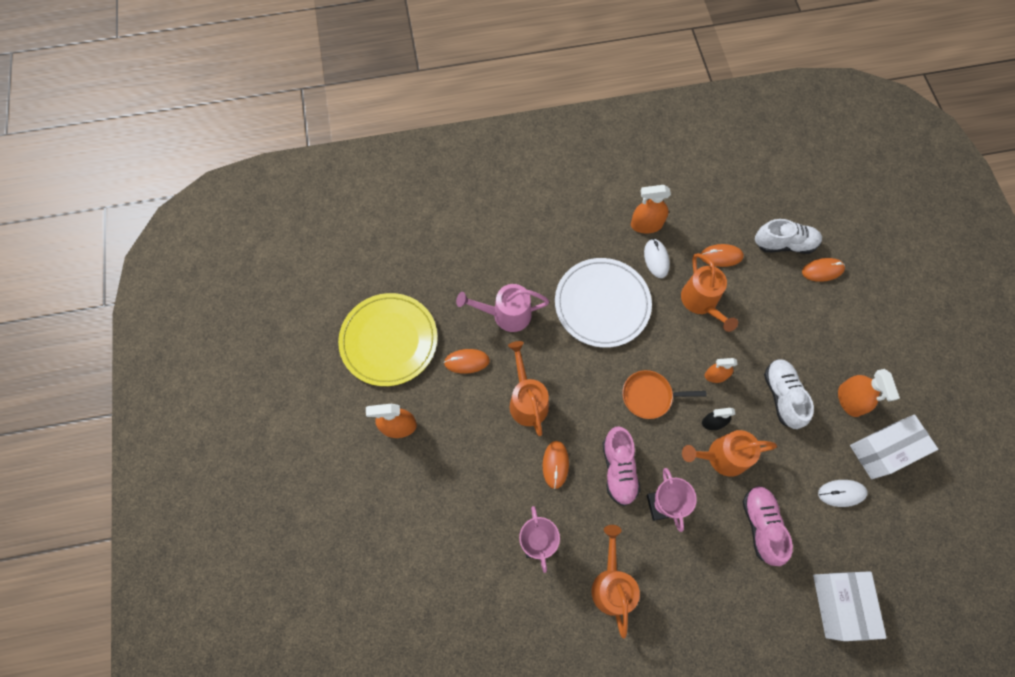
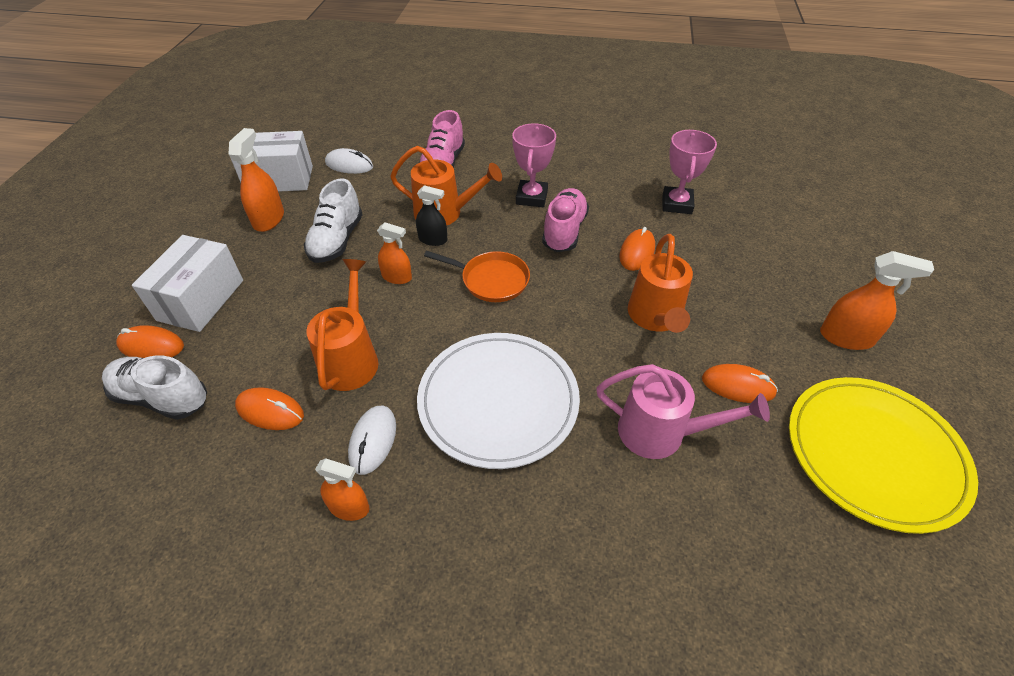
camera: 160 degrees left, 20 degrees down
orange watering can [592,525,640,639] -> none
orange spray bottle [631,185,671,233] -> orange spray bottle [315,458,369,521], size x0.67
white box [813,571,887,641] -> white box moved to [132,235,243,332]

